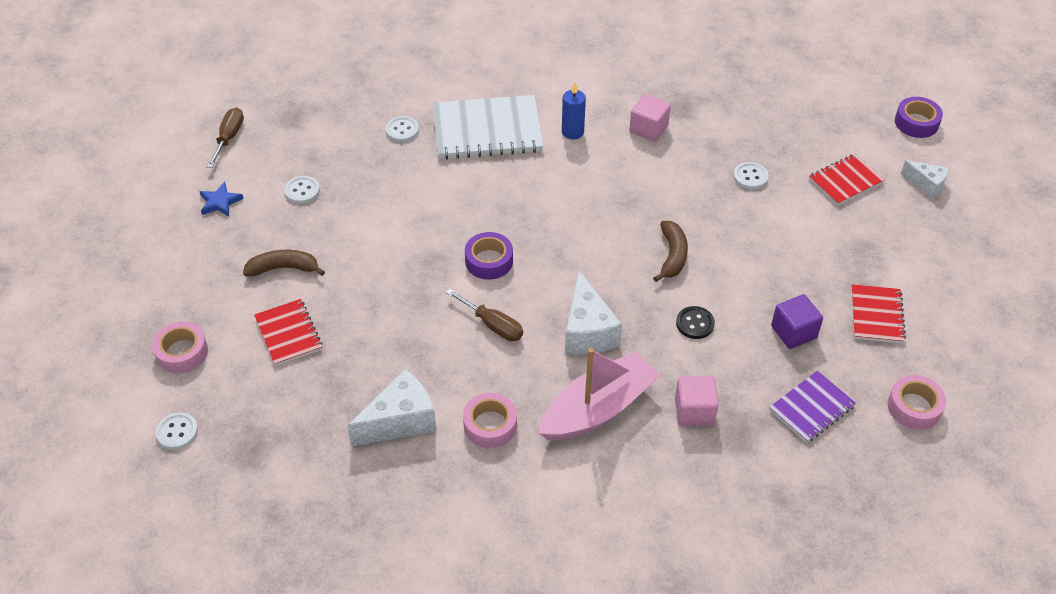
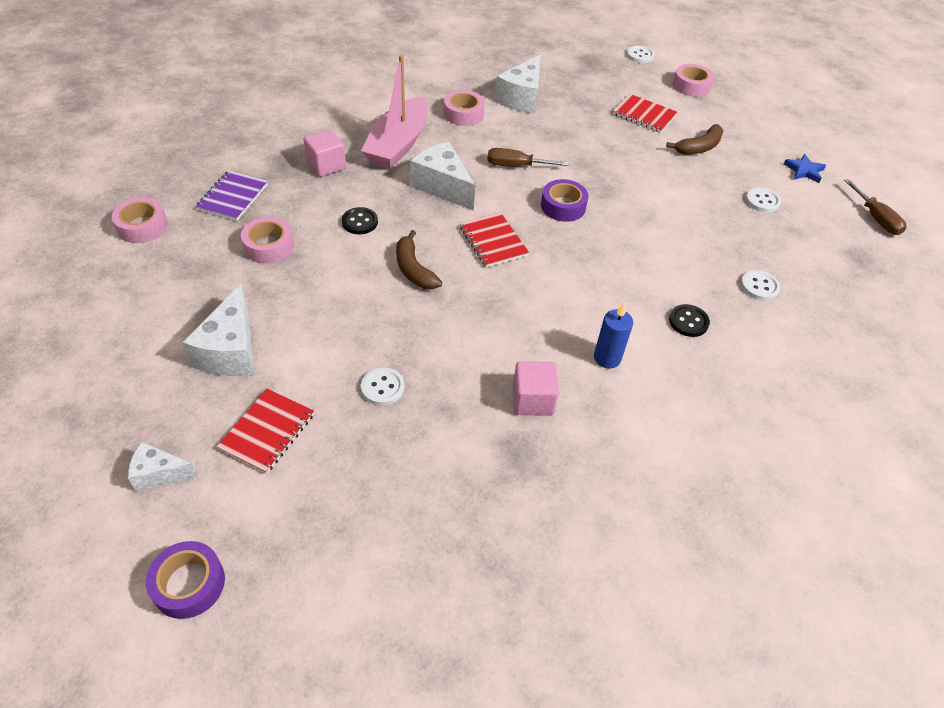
camera: 145 degrees right, 0 degrees up
white notebook [433,95,543,159] -> black button [669,304,710,337]
purple cube [771,294,823,349] -> pink tape [241,217,294,264]
red notebook [851,284,906,343] -> red notebook moved to [460,213,529,267]
none -> white cheese [183,284,254,376]

